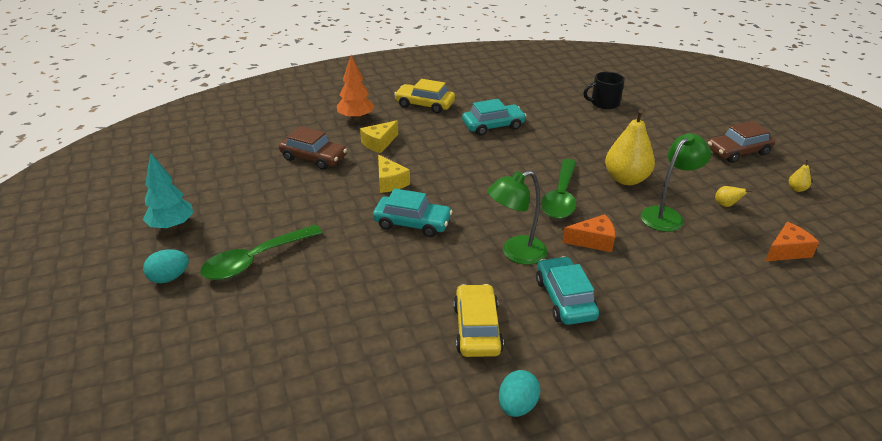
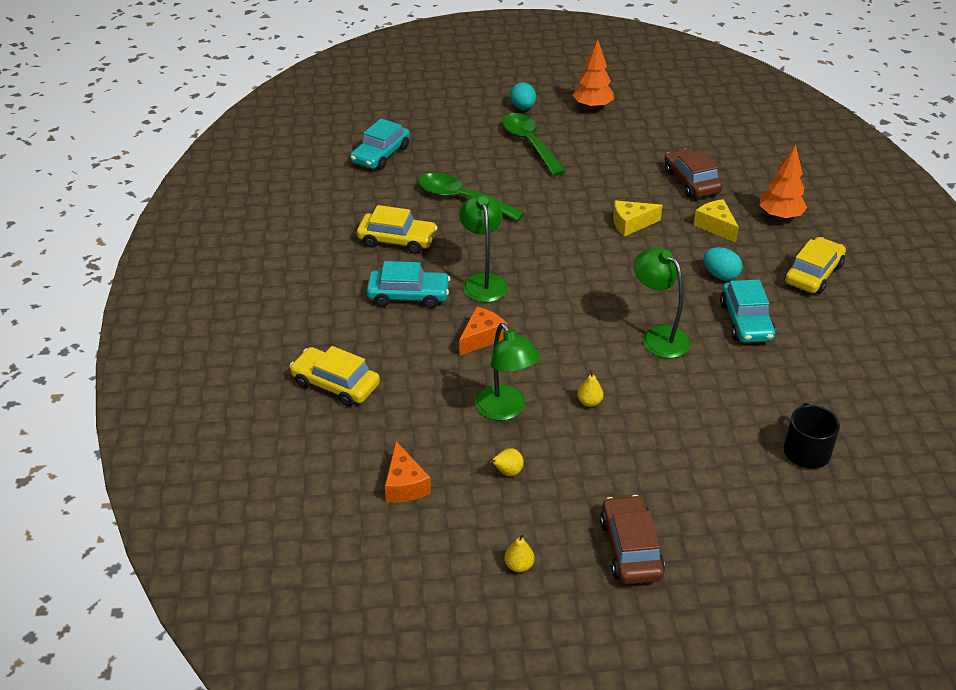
camera: 105 degrees right, 5 degrees up
turquoise tree [143,153,193,230] -> orange tree [573,39,614,110]
brown car [279,126,347,170] -> brown car turned 120 degrees clockwise [664,149,723,198]
turquoise car [373,188,453,237] -> turquoise car moved to [350,119,410,170]
turquoise egg [499,370,540,417] -> turquoise egg moved to [704,247,743,281]
green spoon [541,159,577,219] -> green spoon moved to [419,173,525,221]
orange cheese [562,214,615,252] -> orange cheese turned 150 degrees counterclockwise [459,306,507,356]
yellow pear [605,109,655,185] -> yellow pear [577,370,604,407], size x0.42
none -> yellow car [290,346,380,407]
none -> green lamp [634,248,691,358]

